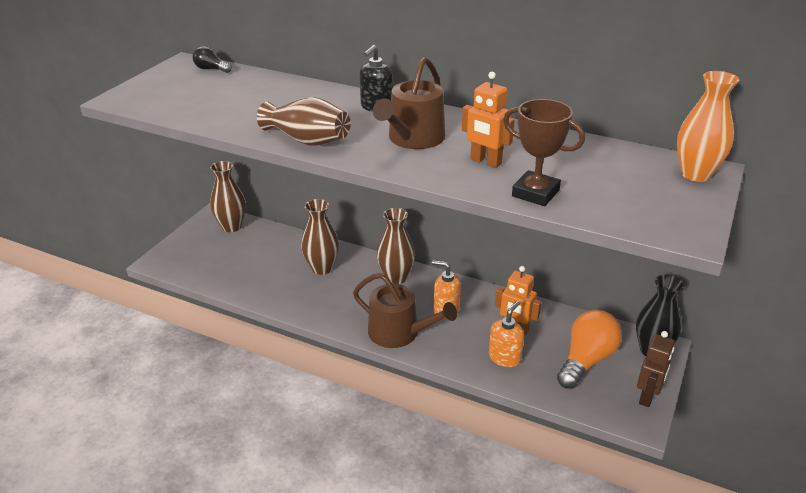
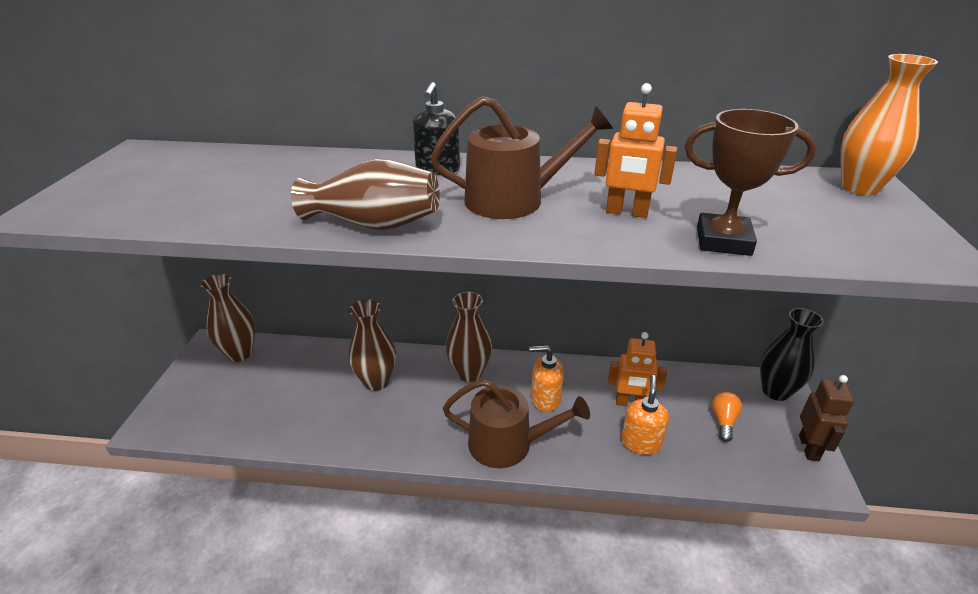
camera: 20 degrees left, 0 degrees up
black light bulb [193,46,232,73] -> none
brown watering can [373,57,445,149] -> brown watering can turned 105 degrees counterclockwise [431,96,613,219]
orange light bulb [557,310,622,389] -> orange light bulb [712,392,742,442], size x0.50

